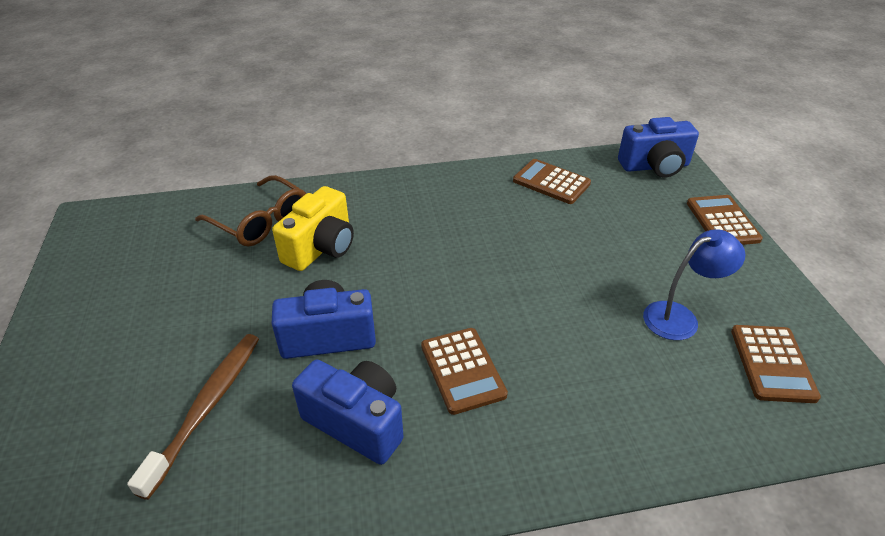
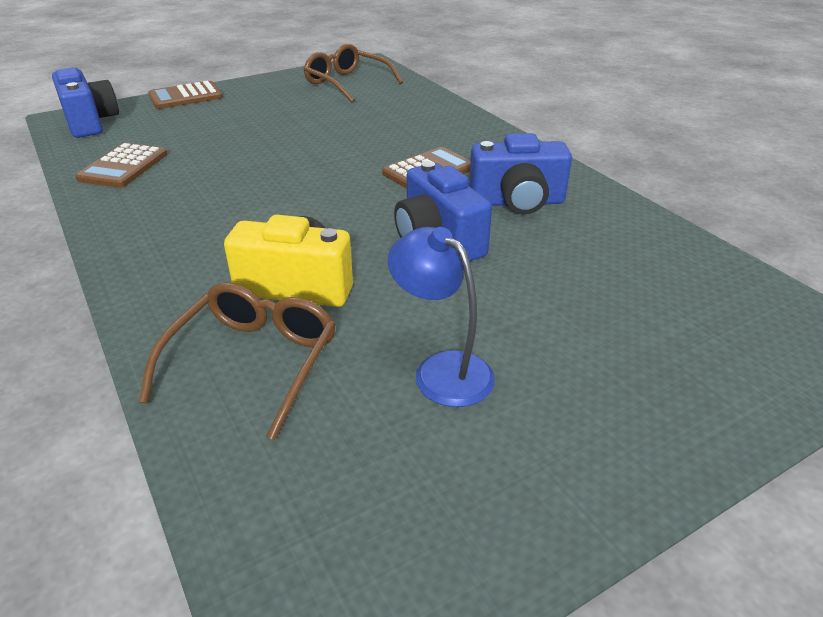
camera: 110 degrees left, 5 degrees down
brown toothbrush [127,334,259,500] -> none
blue camera [292,360,404,465] -> blue camera turned 105 degrees counterclockwise [469,133,572,214]
blue lamp [643,229,745,340] -> blue lamp moved to [387,227,495,407]
brown calculator [731,325,821,403] -> brown glasses [304,44,403,102]

